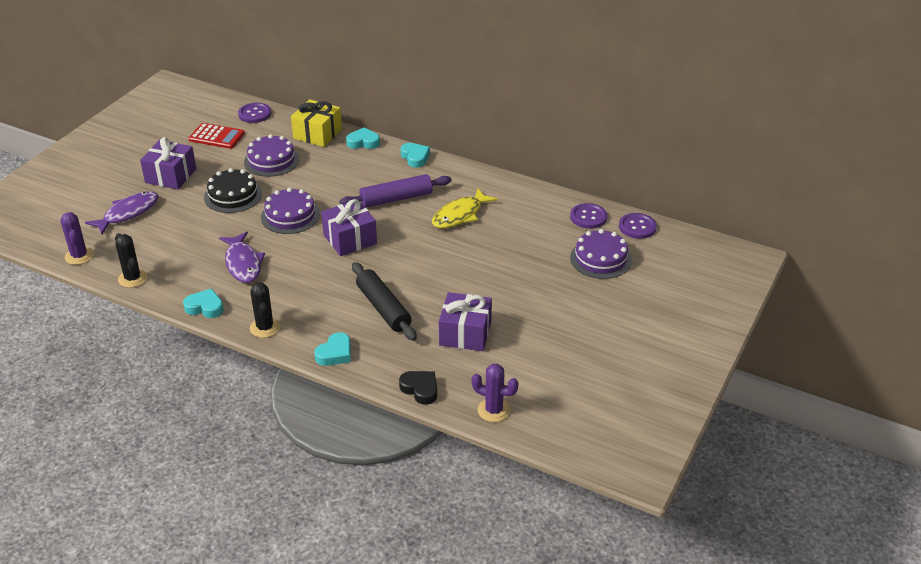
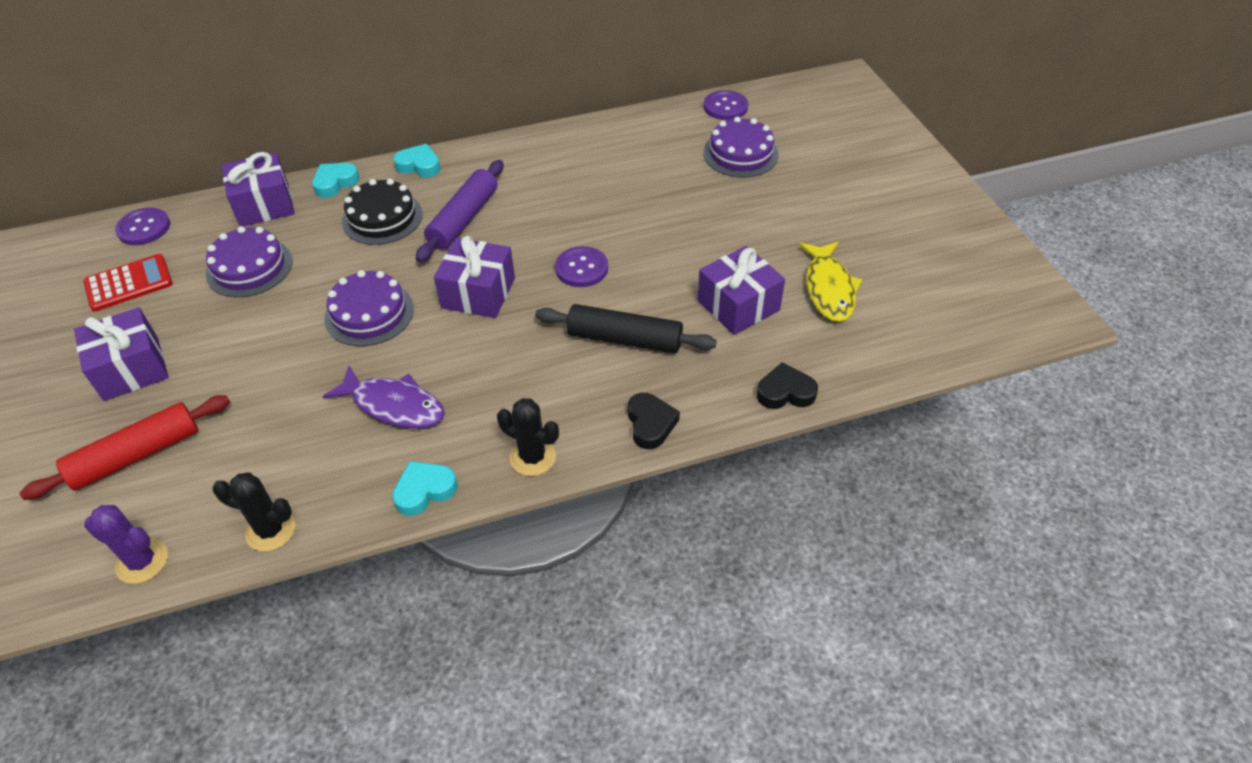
camera: 45 degrees left, 10 degrees up
purple fish [85,191,159,234] -> red rolling pin [19,395,230,500]
black cake [204,168,262,213] -> black cake moved to [342,179,423,245]
yellow gift [291,99,342,147] -> purple gift [222,152,295,226]
turquoise heart [314,332,351,366] -> black heart [628,393,680,449]
yellow fish [432,189,498,228] -> yellow fish moved to [799,242,863,322]
purple cactus [472,364,518,422] -> none
purple button [570,203,607,229] -> purple button moved to [555,246,608,287]

